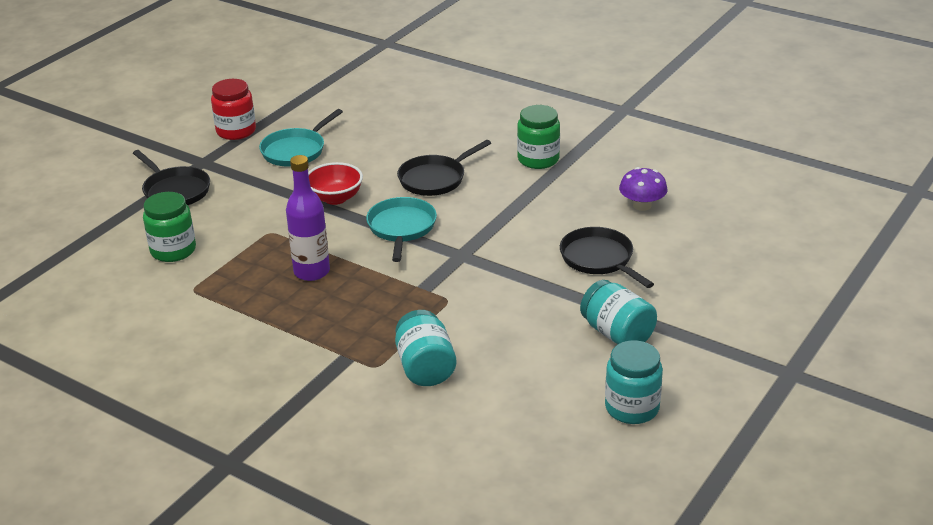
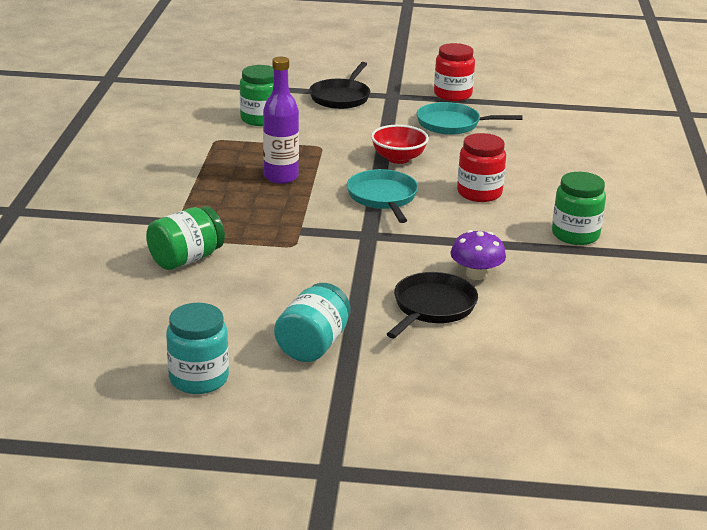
camera: 60 degrees right, 5 degrees down
turquoise pan [366,197,437,262] -> turquoise pan turned 75 degrees counterclockwise [347,169,418,223]
turquoise jar [395,310,456,386] -> green jar [146,206,225,270]
black pan [397,140,491,196] -> red jar [457,133,506,202]
purple mushroom [619,167,667,211] -> purple mushroom moved to [451,230,506,280]

